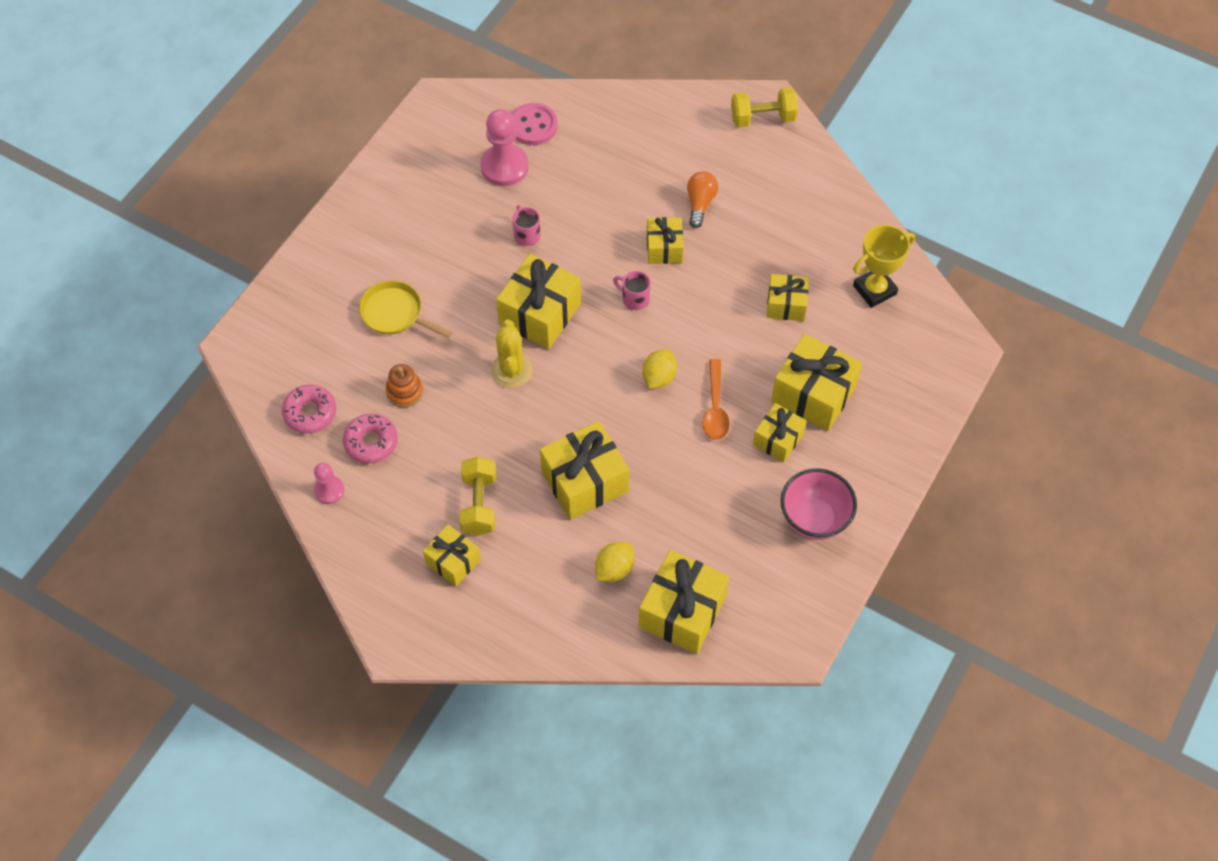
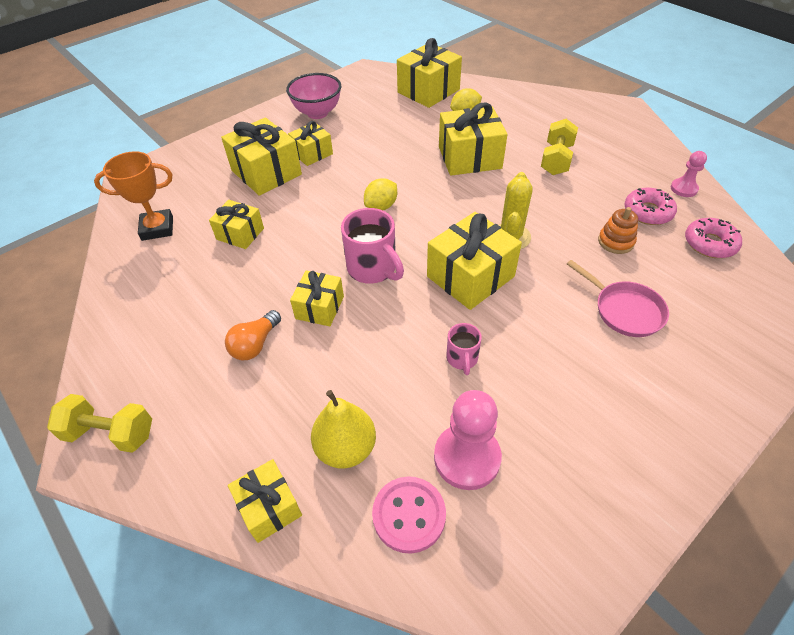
camera: 160 degrees left, 10 degrees down
yellow pan [359,280,452,338] -> pink pan [567,260,669,337]
yellow gift [423,524,481,586] -> yellow gift moved to [228,459,302,543]
pink mug [613,271,651,310] -> pink mug [341,208,404,284], size x1.78
orange spoon [703,359,730,440] -> none
yellow trophy [853,225,915,308] -> orange trophy [94,151,173,241]
none -> yellow pear [311,390,376,469]

